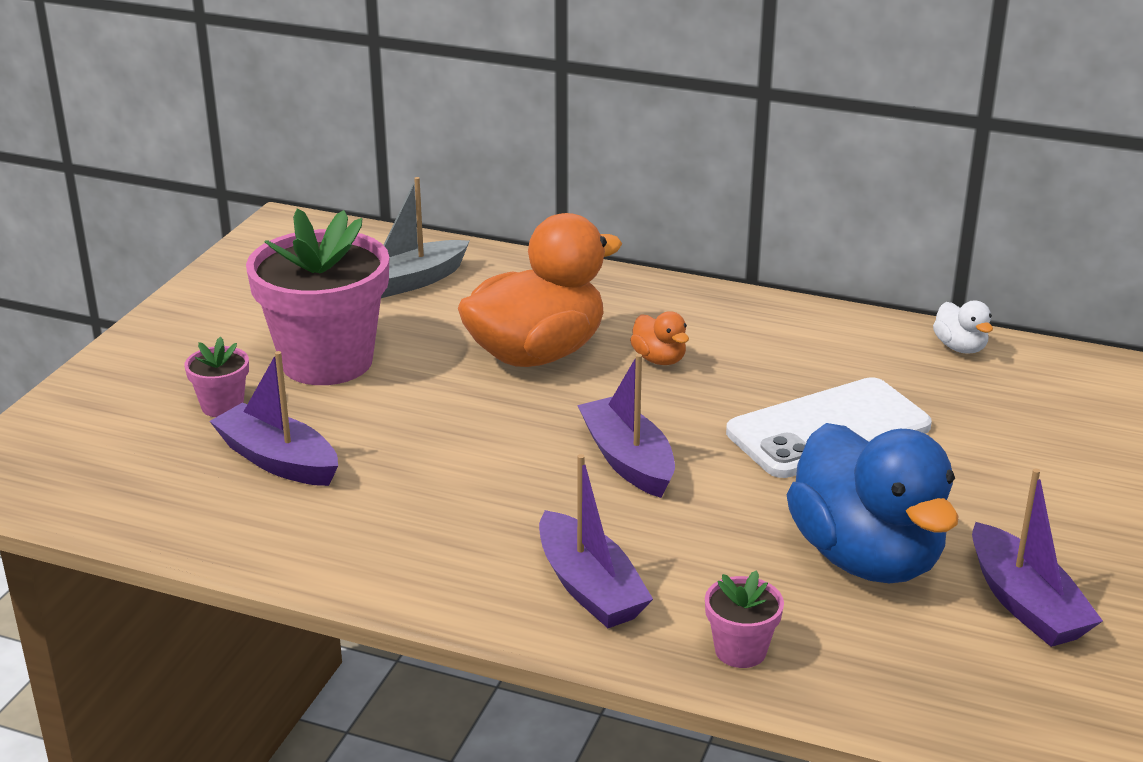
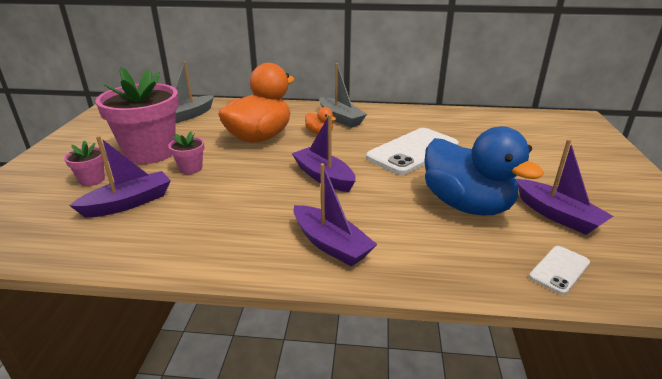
camera: 15 degrees left, 0 degrees up
purple boat [210,351,338,486] -> purple boat turned 120 degrees clockwise [69,136,171,218]
pink flower pot [705,570,784,668] -> pink flower pot moved to [168,131,204,174]
white duck [933,300,993,353] -> none
none -> grey boat [319,63,367,128]
none -> white phone [529,246,590,295]

